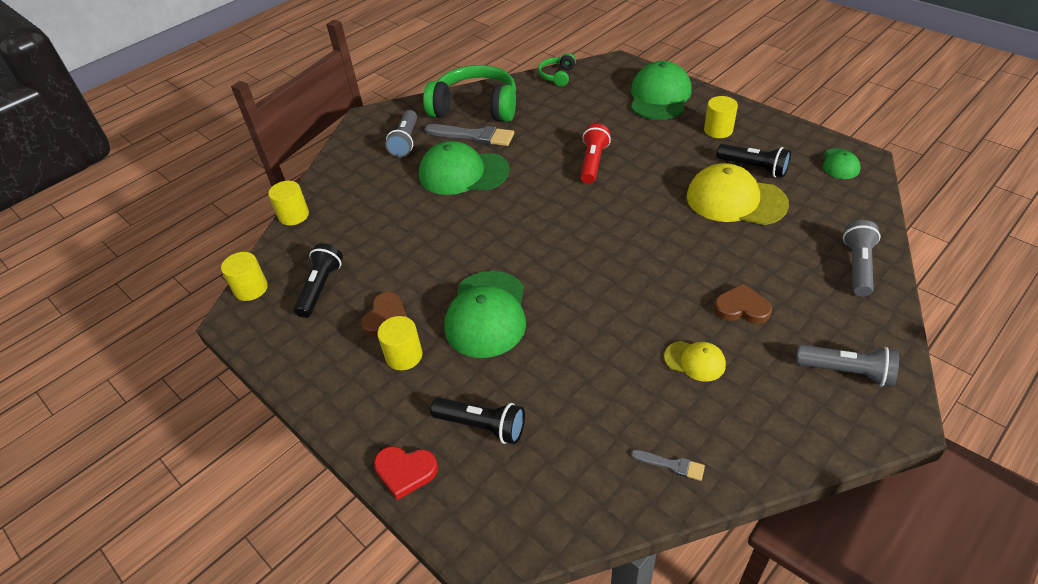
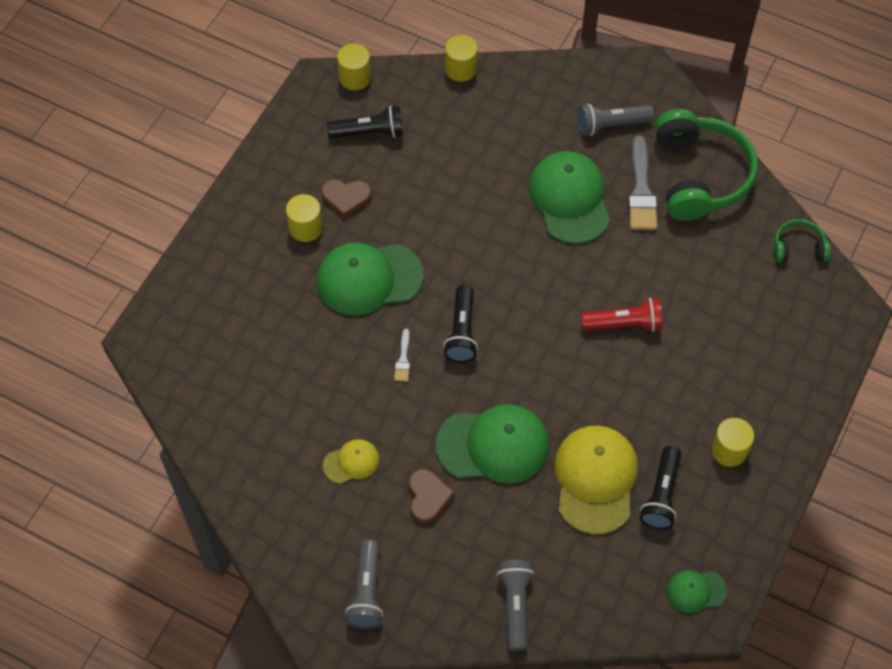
camera: 70 degrees right, 15 degrees up
red heart [374,446,438,500] -> none
black flashlight [430,397,525,444] -> black flashlight moved to [443,285,478,363]
green cap [631,61,692,120] -> green cap moved to [435,404,549,484]
grey brush [631,450,705,481] -> grey brush moved to [394,328,410,382]
yellow cap [664,341,726,382] -> yellow cap turned 120 degrees counterclockwise [323,439,379,484]
grey flashlight [843,220,881,296] -> grey flashlight turned 90 degrees counterclockwise [497,560,534,651]

